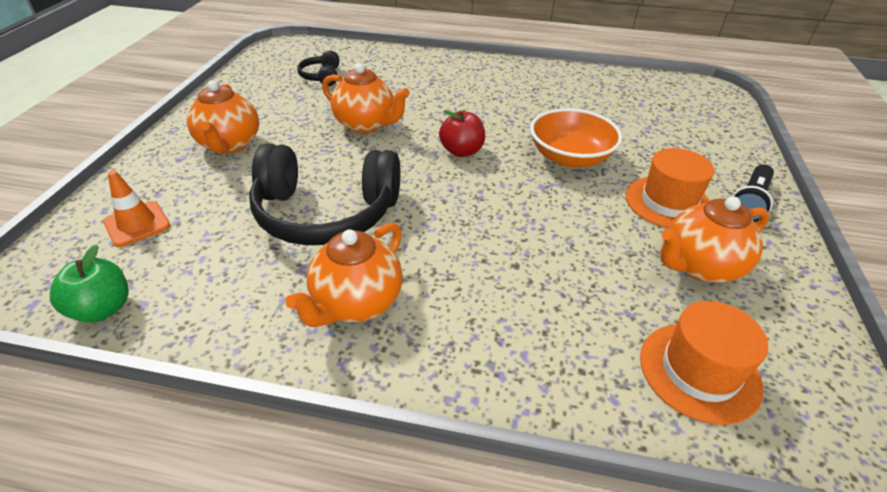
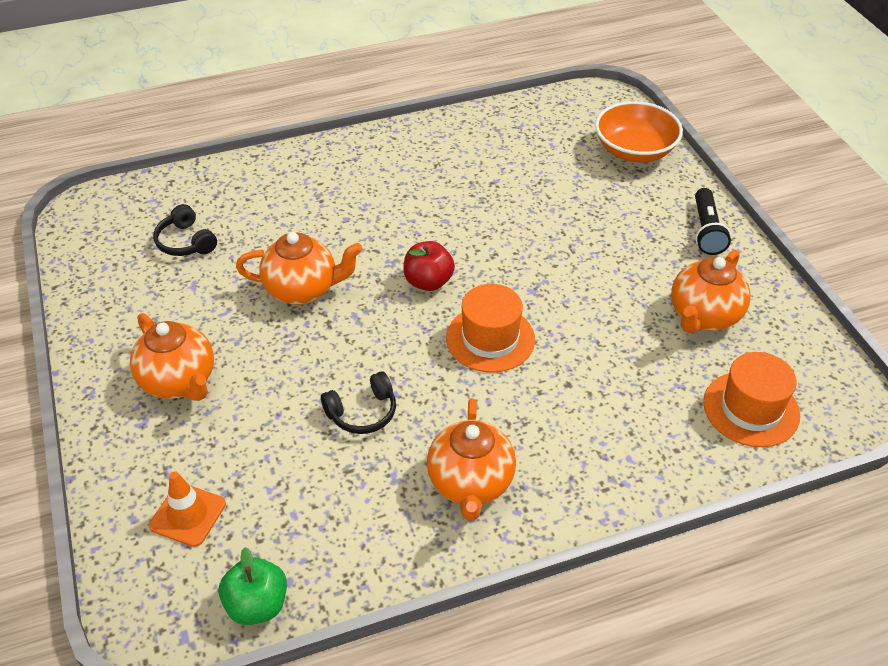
camera: 30 degrees left, 5 degrees up
black headphones [249,143,400,245] -> black headphones [321,371,396,434], size x0.46
orange bowl [530,108,622,167] -> orange bowl moved to [595,101,683,162]
orange hat [625,148,714,229] -> orange hat moved to [446,284,535,373]

